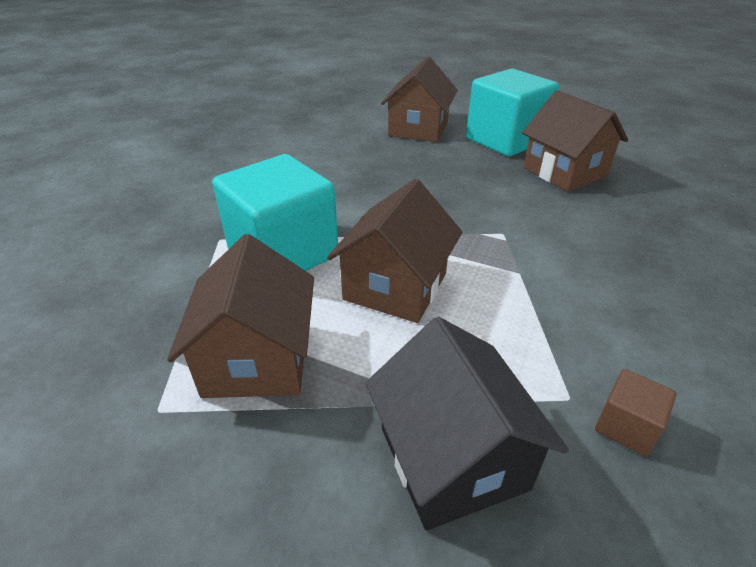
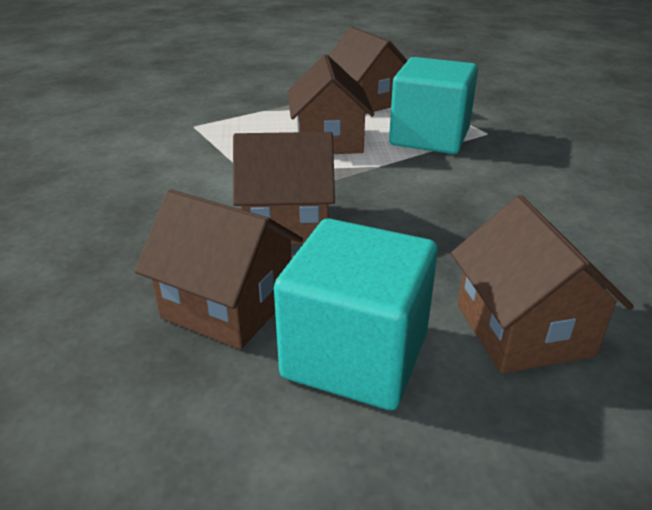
camera: 150 degrees right, 5 degrees down
black house [365,317,569,531] -> none
brown cube [595,369,676,456] -> none
none -> brown house [233,132,335,245]

